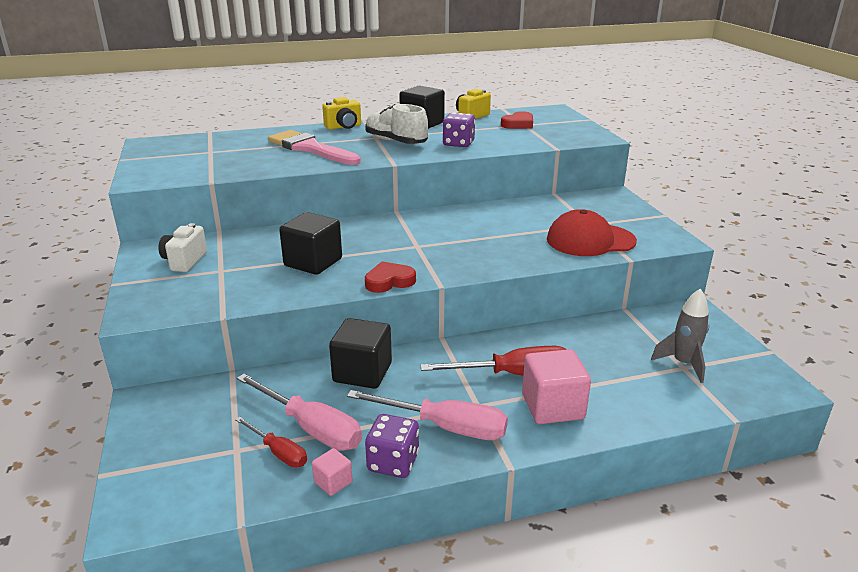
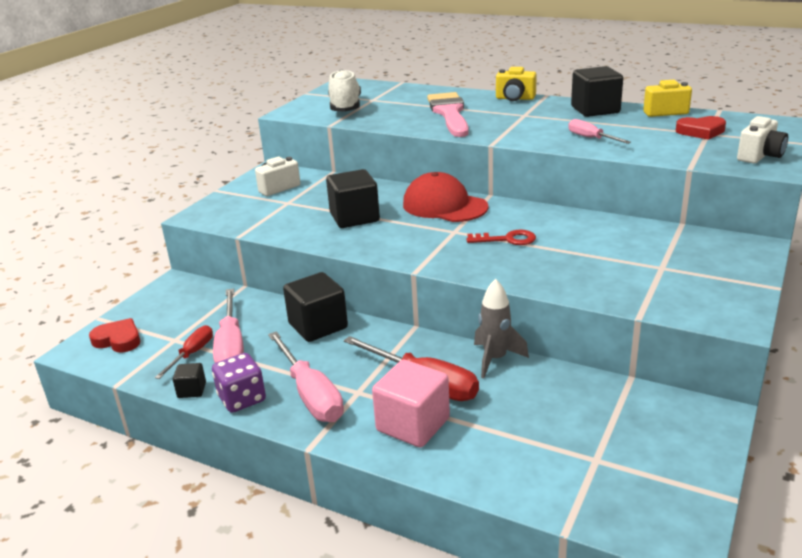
camera: 45 degrees right, 0 degrees up
red screwdriver [235,417,307,467] -> red screwdriver turned 150 degrees counterclockwise [155,325,213,379]
pink cube [312,448,353,496] -> black cube [173,363,206,398]
white shoe [365,104,428,144] -> white shoe moved to [328,69,361,112]
red heart [365,261,416,293] -> red heart moved to [89,318,140,352]
purple dice [443,112,475,147] -> pink screwdriver [568,119,631,144]
red cap [547,209,637,256] -> red cap moved to [403,172,489,222]
grey rocket [651,289,709,383] -> grey rocket moved to [474,279,529,379]
none -> red key [467,229,536,245]
none -> white camera [737,116,788,163]

